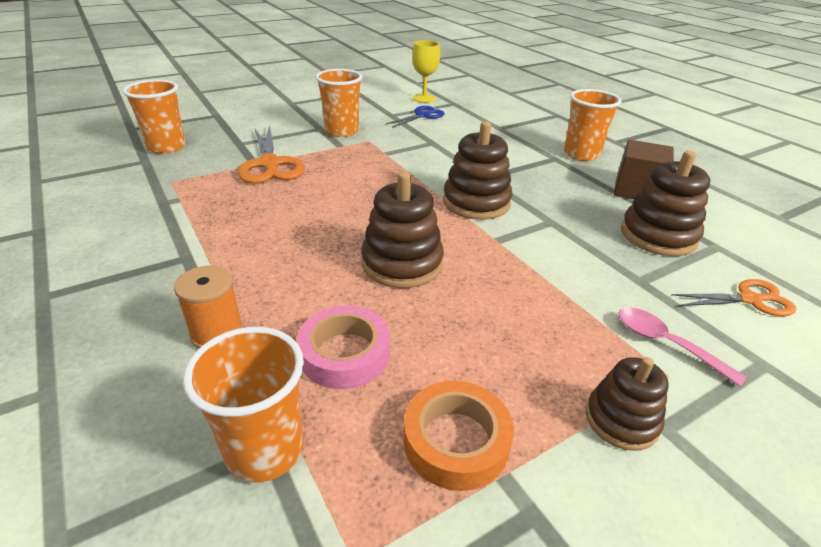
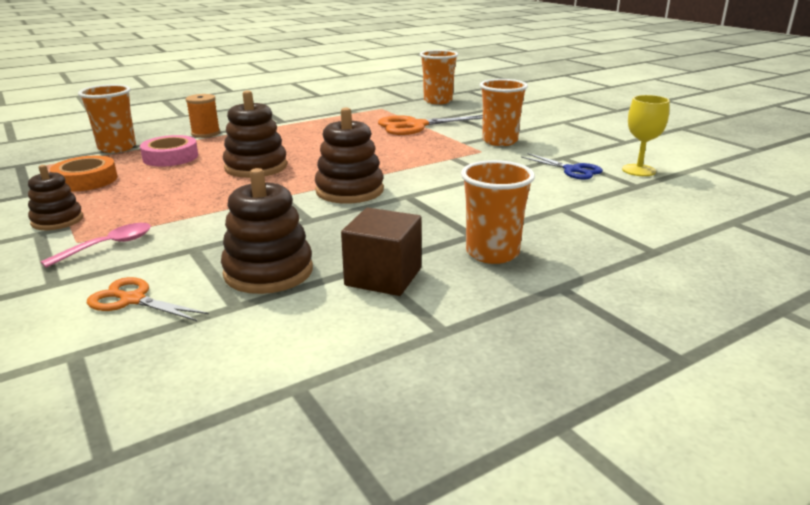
camera: 90 degrees right, 10 degrees down
orange scissors [672,279,796,316] -> orange scissors turned 120 degrees clockwise [87,277,209,321]

